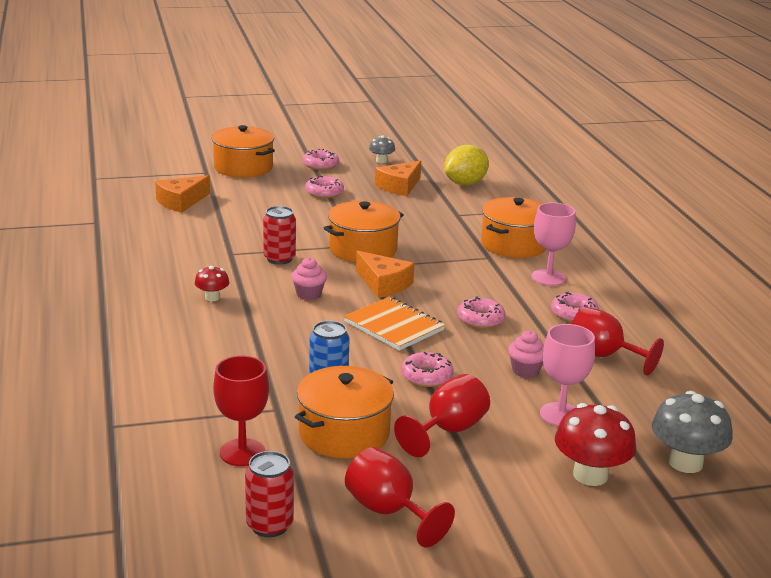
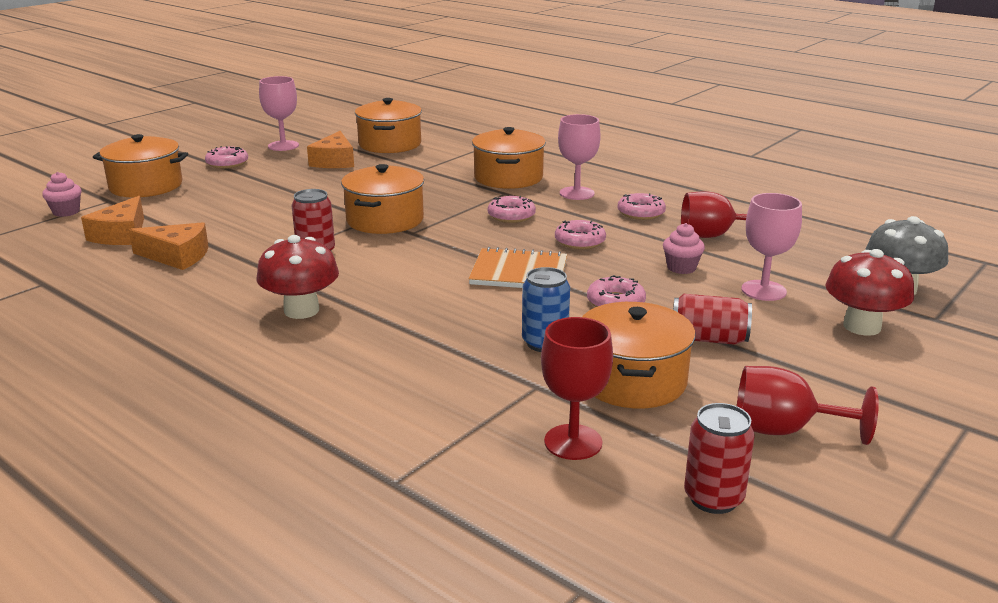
camera: 35 degrees left, 0 degrees up
red mushroom [195,266,229,301] -> red mushroom [257,235,339,319], size x1.83
pink cupcake [291,257,327,300] -> pink cupcake moved to [42,172,82,217]
pink donut [305,175,344,198] -> pink donut moved to [488,196,536,223]
orange cheese [356,251,414,298] -> orange cheese moved to [129,222,209,270]
grey mushroom [369,136,395,163] -> pink goblet [259,76,299,151]
red goblet [394,374,490,457] -> red can [673,294,752,345]
yellow lemon [444,145,489,185] -> orange pot [355,98,422,153]

